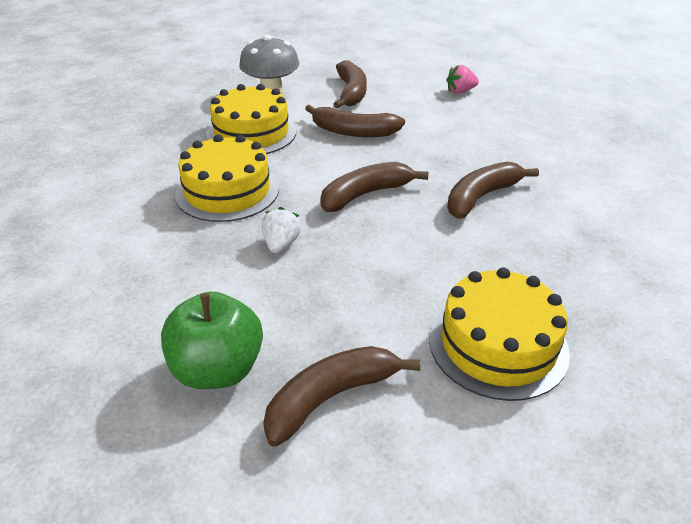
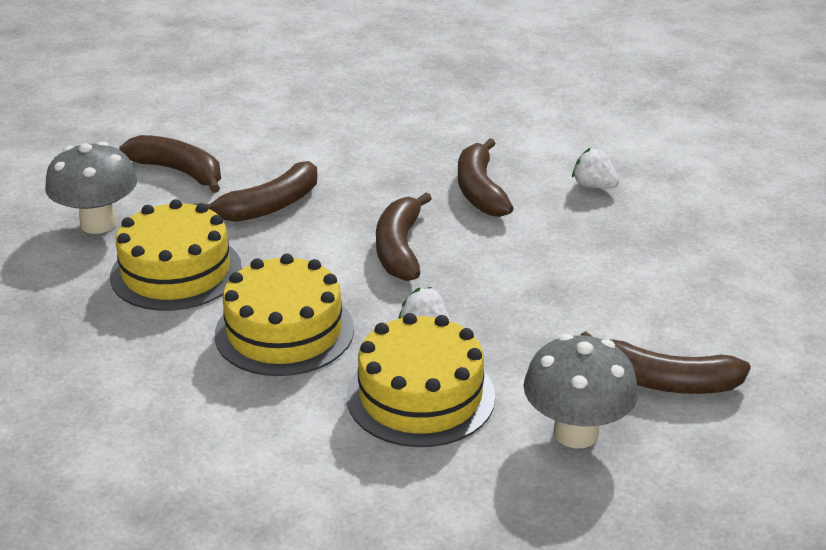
camera: 55 degrees left, 5 degrees down
green apple [161,292,263,389] -> grey mushroom [523,334,638,448]
brown banana [263,346,421,447] -> brown banana turned 75 degrees counterclockwise [581,331,751,394]
yellow cake [429,267,570,401] -> yellow cake moved to [347,313,495,447]
pink strawberry [447,65,479,94] -> none
none -> white strawberry [572,148,619,189]

